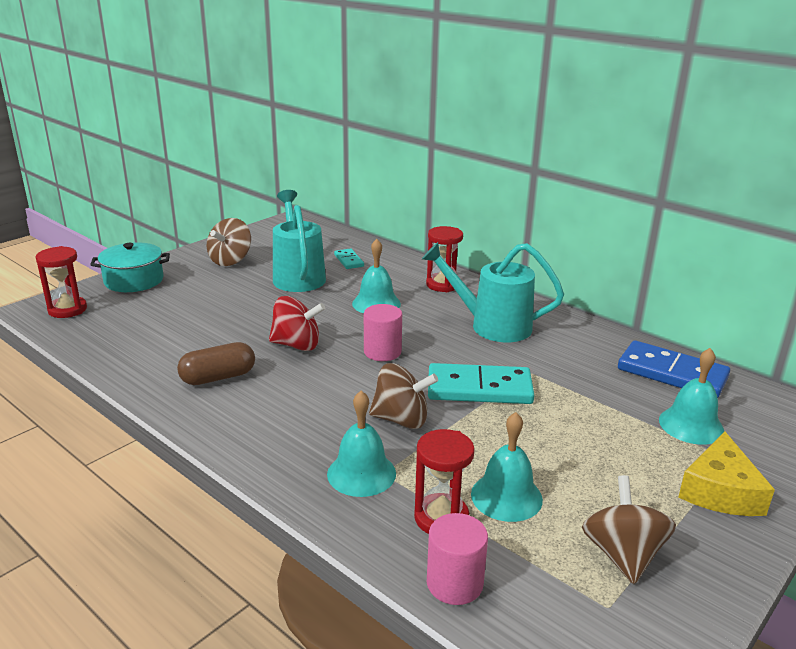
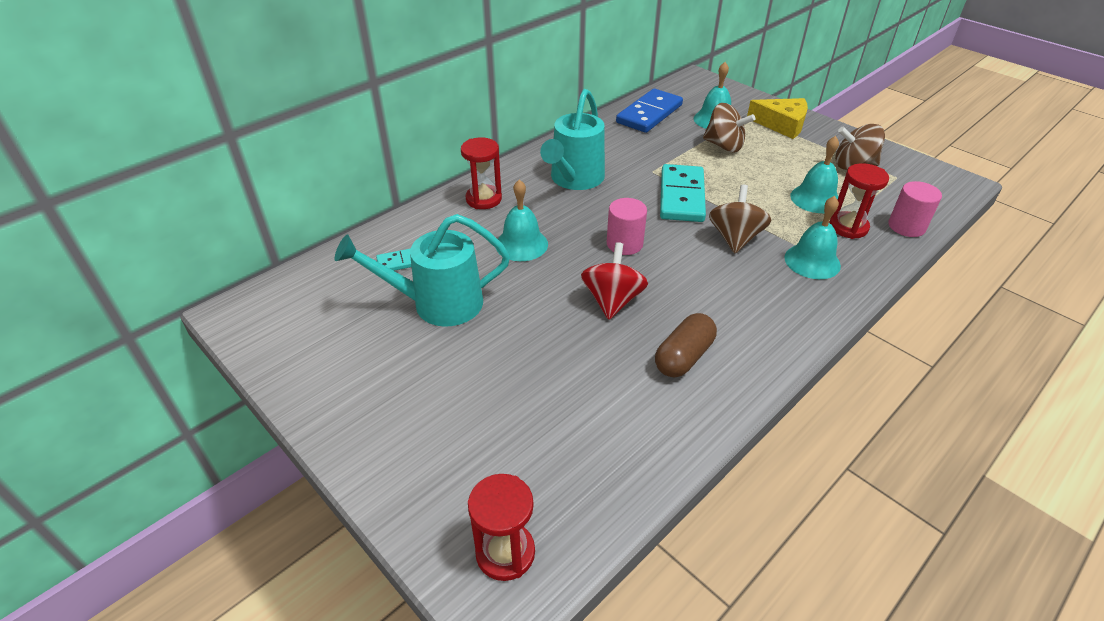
camera: 85 degrees left, 15 degrees up
turquoise pot [90,242,170,292] -> none
brown capsule [177,342,255,385] -> brown capsule turned 60 degrees clockwise [655,313,717,378]
brown spinning top [207,218,251,266] -> brown spinning top moved to [703,103,755,152]

